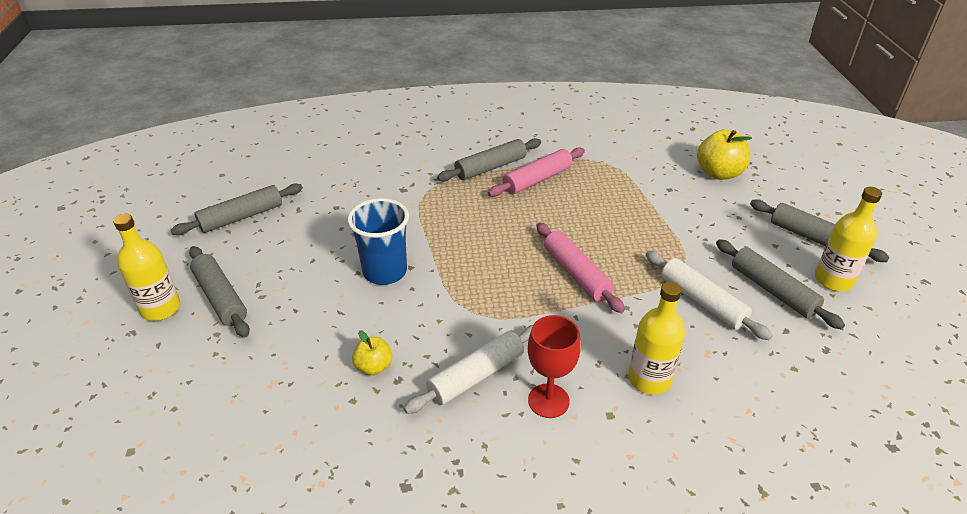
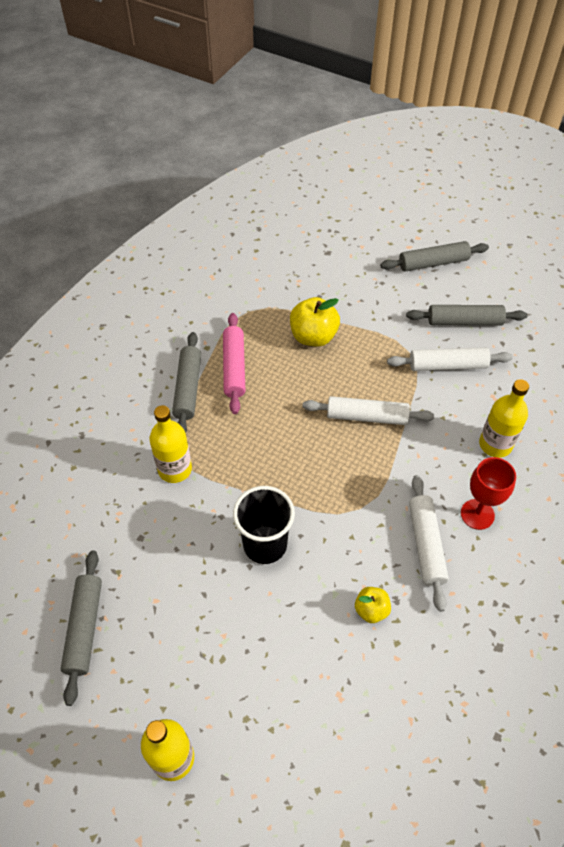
camera: 55 degrees left, 15 degrees up
grey rolling pin [189,246,250,337] -> none
blue cup [347,198,409,285] -> black cup [233,486,295,564]
pink rolling pin [536,222,625,313] -> white rolling pin [303,396,435,425]
yellow apple [697,130,752,180] -> yellow apple moved to [290,297,340,346]
yellow bottle [815,187,882,291] -> yellow bottle moved to [149,405,192,483]

